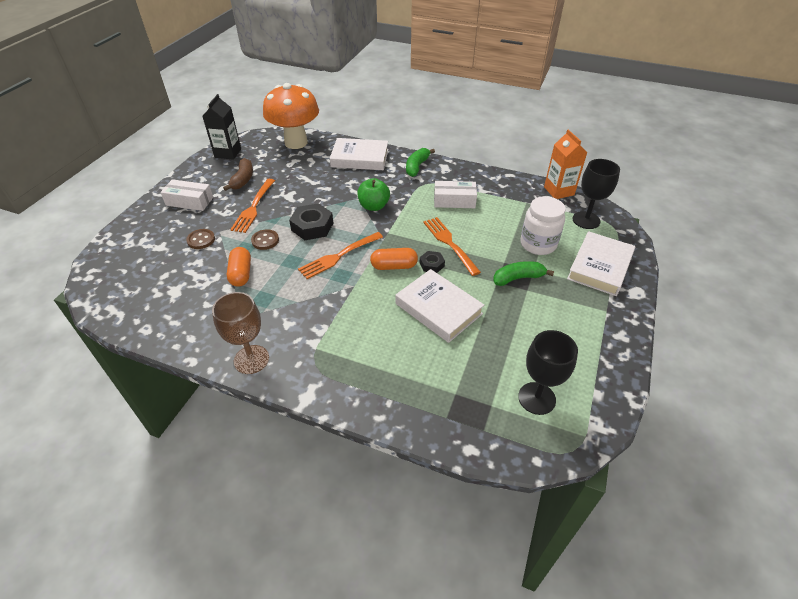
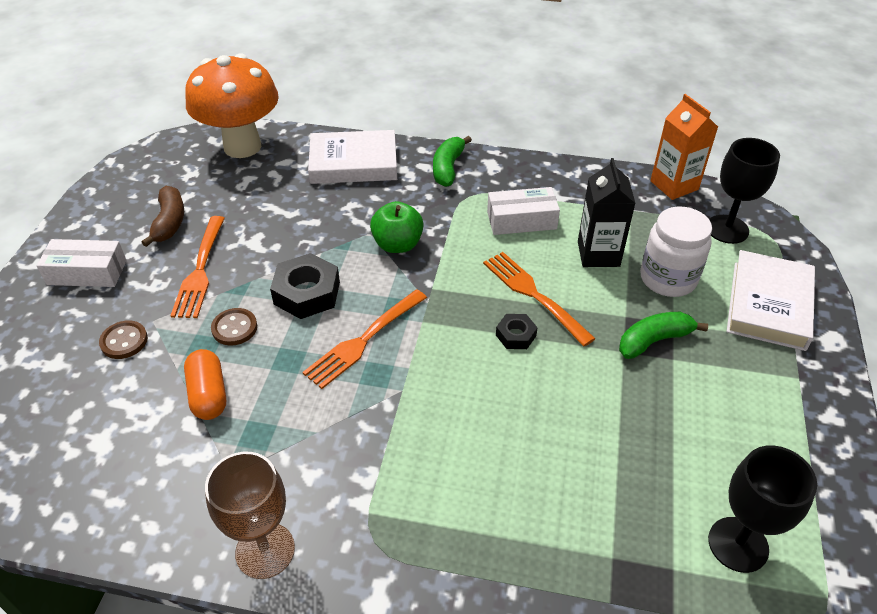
camera: 10 degrees left, 0 degrees up
black carton [202,94,241,160] -> black carton moved to [578,158,636,267]
orange capsule [370,248,418,270] -> none
white book [396,269,484,343] -> none

